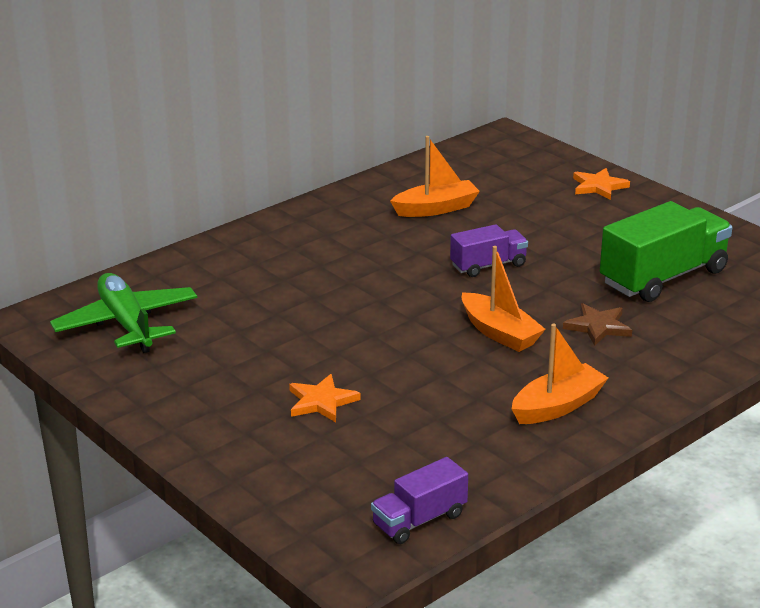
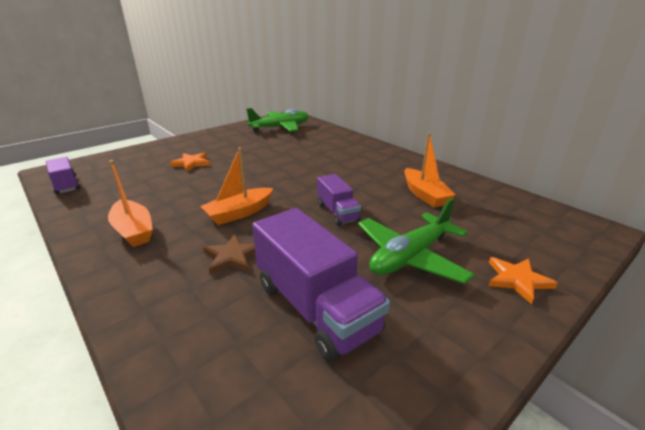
camera: 90 degrees right, 0 degrees up
green truck [600,201,733,302] -> purple truck [252,208,390,362]
none -> green plane [358,198,475,284]

